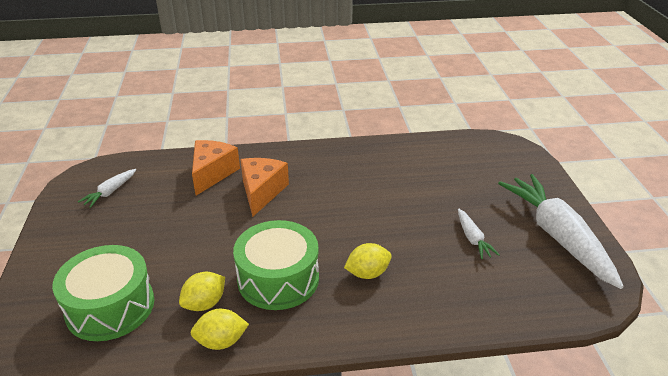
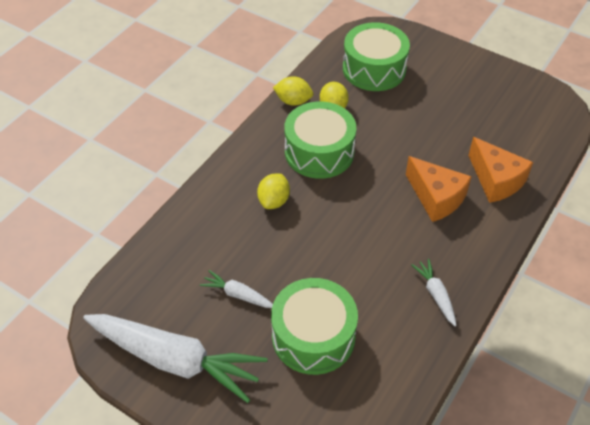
camera: 130 degrees right, 15 degrees up
white carrot [78,169,136,208] -> white carrot moved to [411,259,457,327]
yellow lemon [190,309,249,350] -> yellow lemon turned 75 degrees clockwise [273,76,313,106]
none -> green drum [271,278,358,375]

